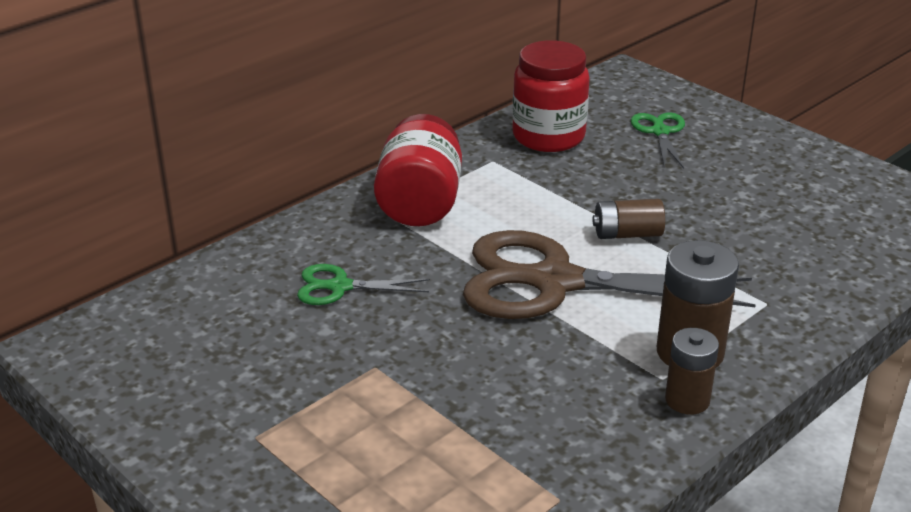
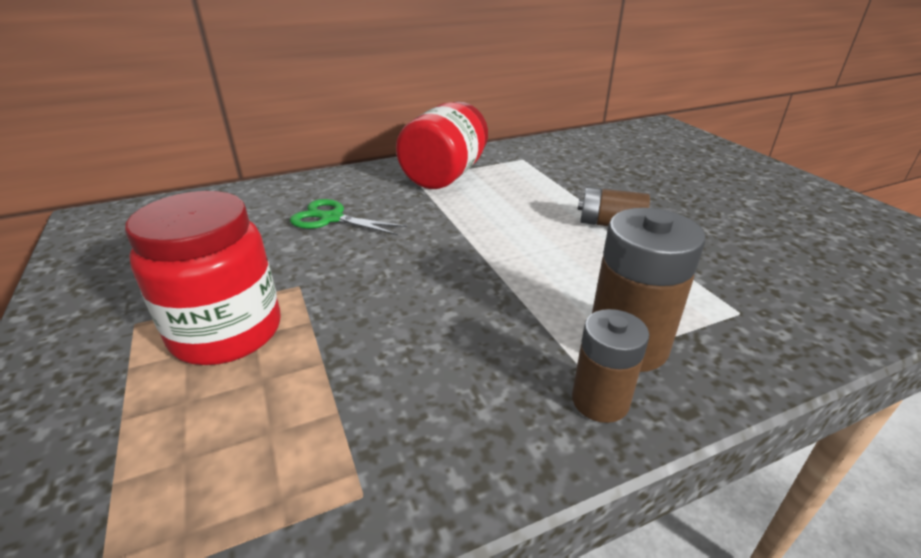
camera: 20 degrees right, 0 degrees up
brown scissors [463,230,756,319] -> none
red jar [512,40,590,152] -> red jar moved to [125,191,281,365]
green scissors [631,112,685,168] -> none

